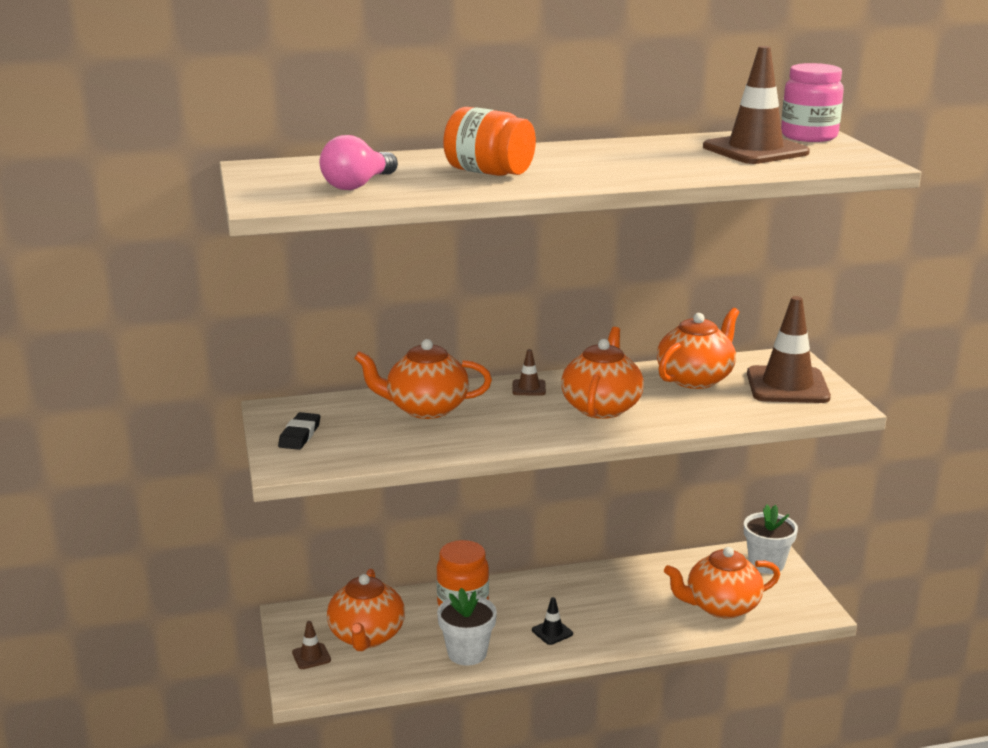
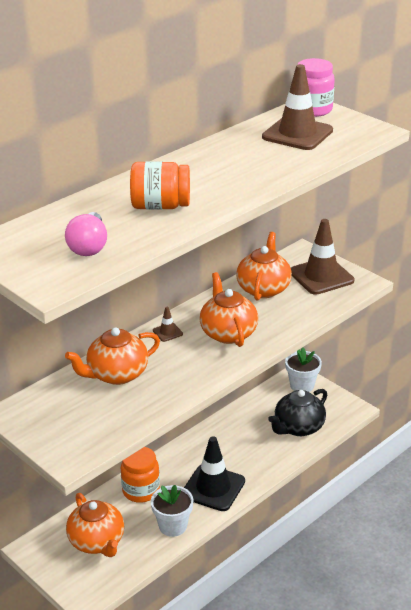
camera: 30 degrees left, 10 degrees up
black eraser [278,412,320,450] -> none
brown traffic cone [292,621,331,669] -> none
black traffic cone [532,597,573,645] -> black traffic cone [184,436,245,511], size x2.28
orange teapot [664,547,780,619] -> black teapot [268,389,327,436]

